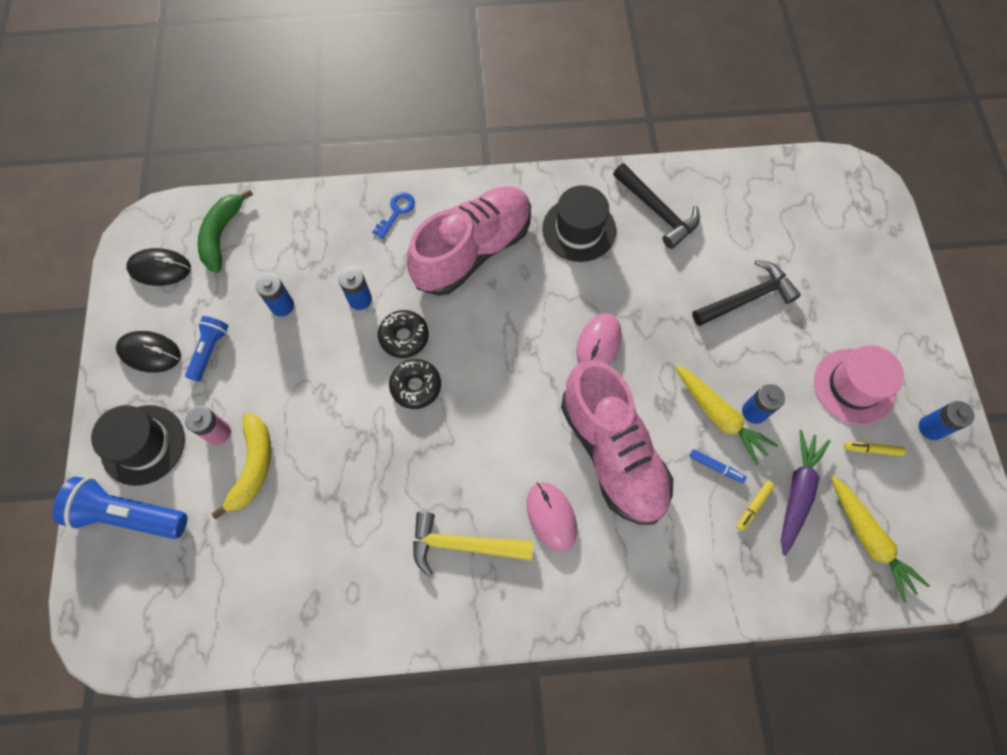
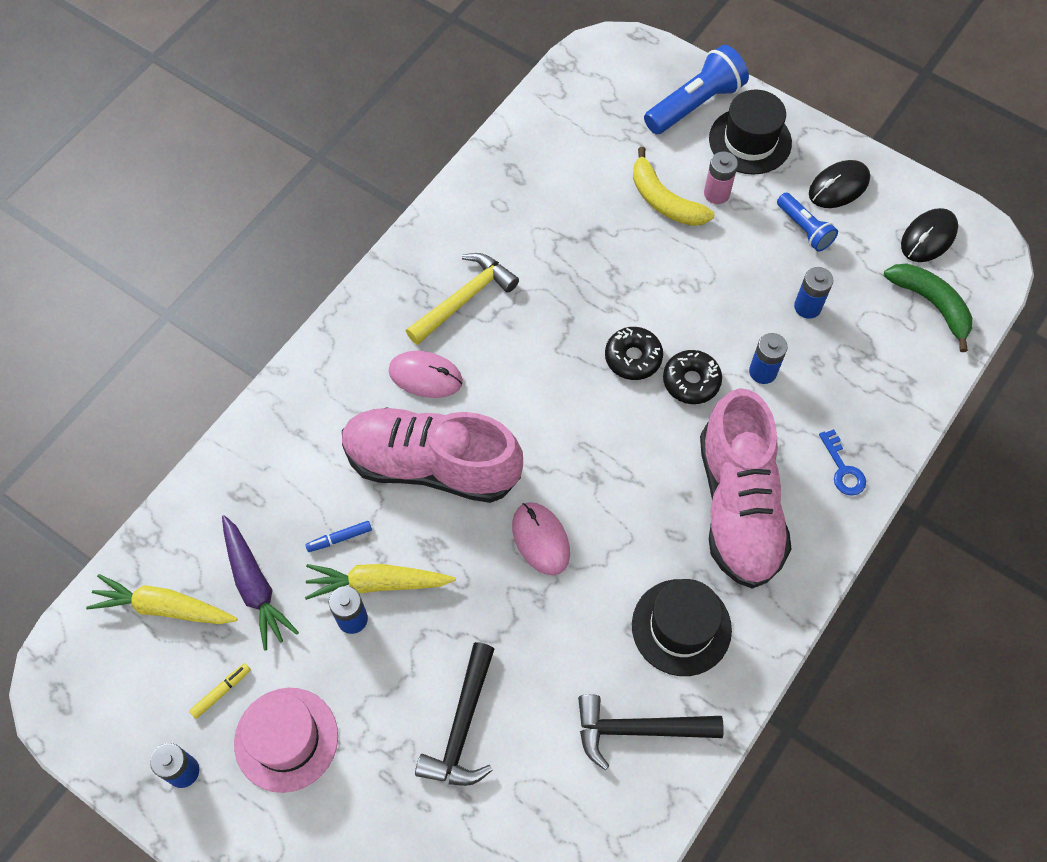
camera: 130 degrees right, 5 degrees down
yellow marker [736,480,775,531] -> none

